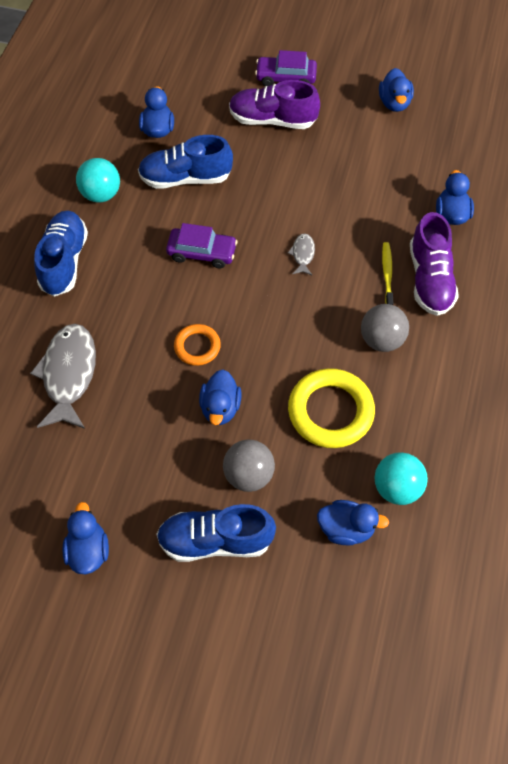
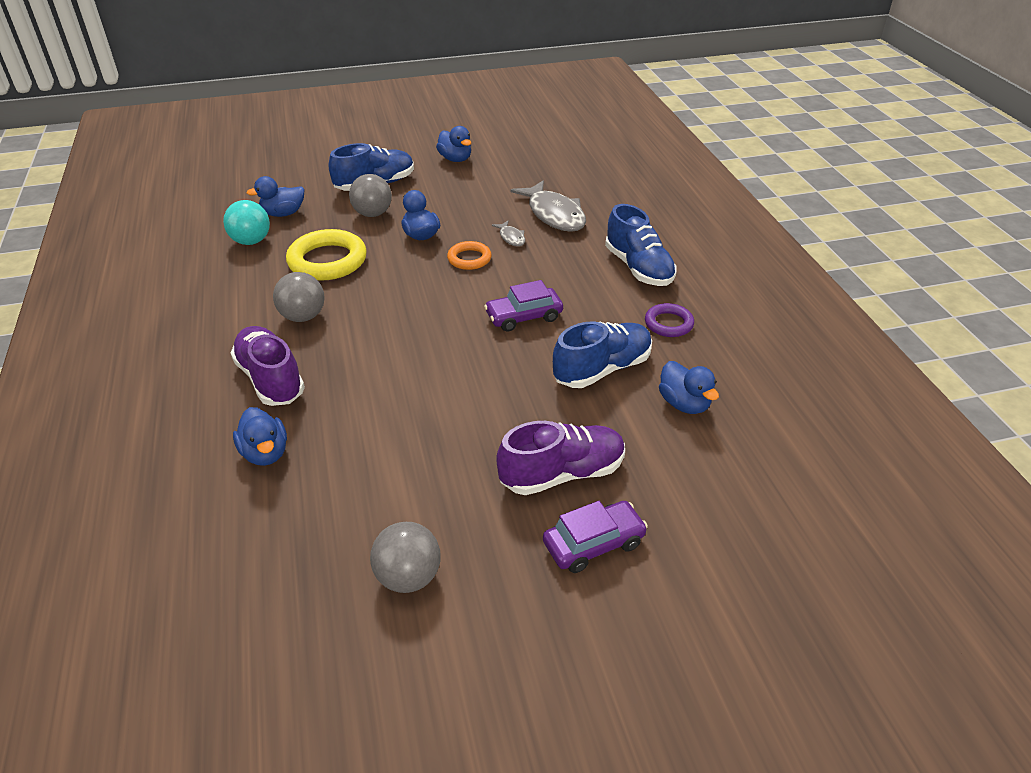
camera: 150 degrees right, 20 degrees down
turquoise ball [76,158,120,203] -> purple ring [645,303,694,337]
grey fish [288,234,315,275] -> grey fish moved to [492,220,525,246]
blue duck [379,68,414,112] -> grey ball [370,522,440,593]
yellow toothbrush [382,242,393,305] -> none

